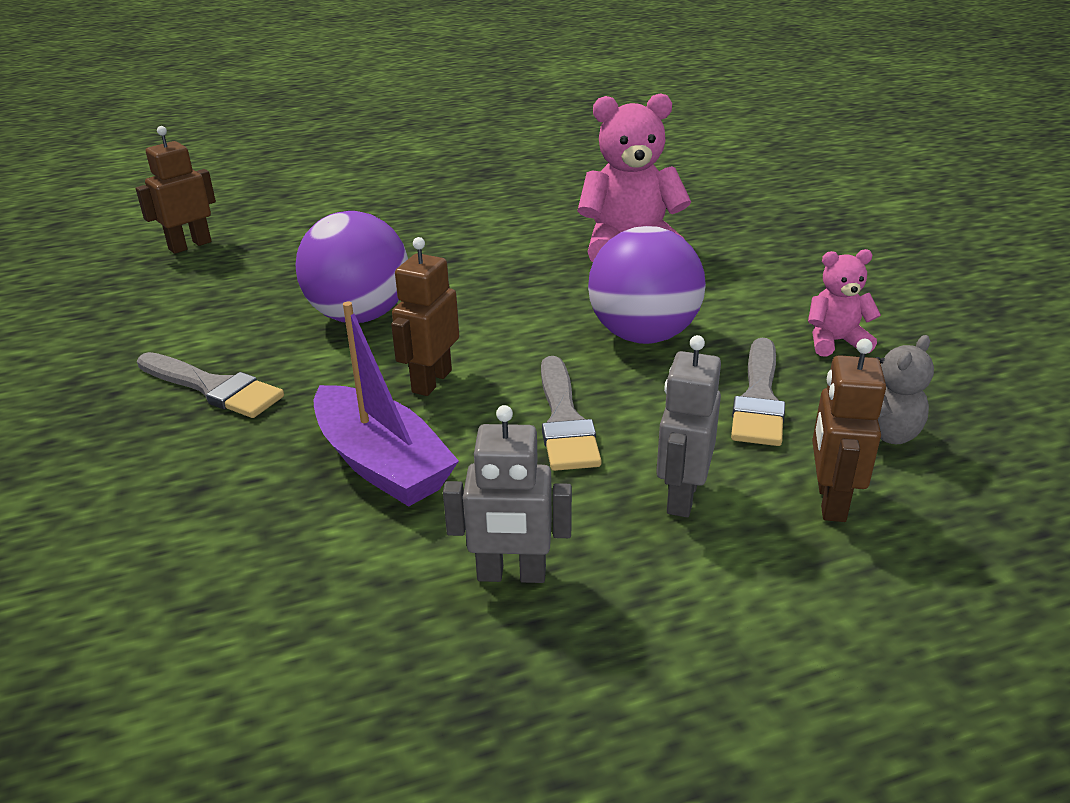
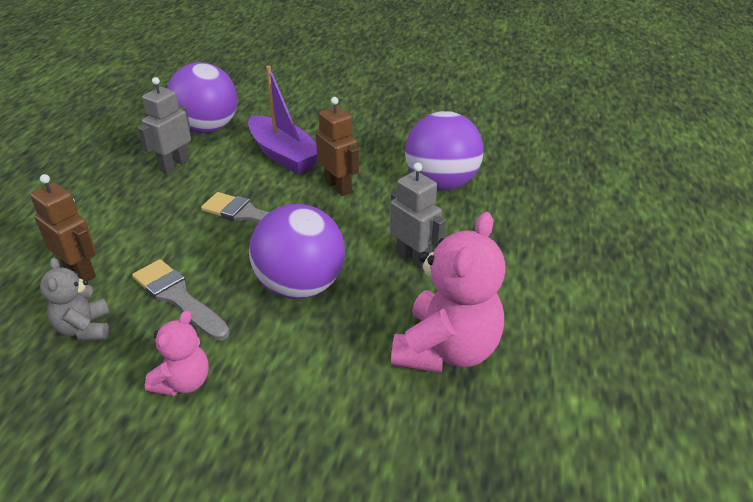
camera: 120 degrees right, 5 degrees up
brown robot [136,126,216,254] -> none
grey brush [137,352,284,418] -> none
purple boat [314,302,459,507] -> purple boat turned 120 degrees counterclockwise [248,66,318,175]
grey robot [656,335,721,517] -> grey robot moved to [390,163,446,271]
none -> purple ball [167,62,237,133]

